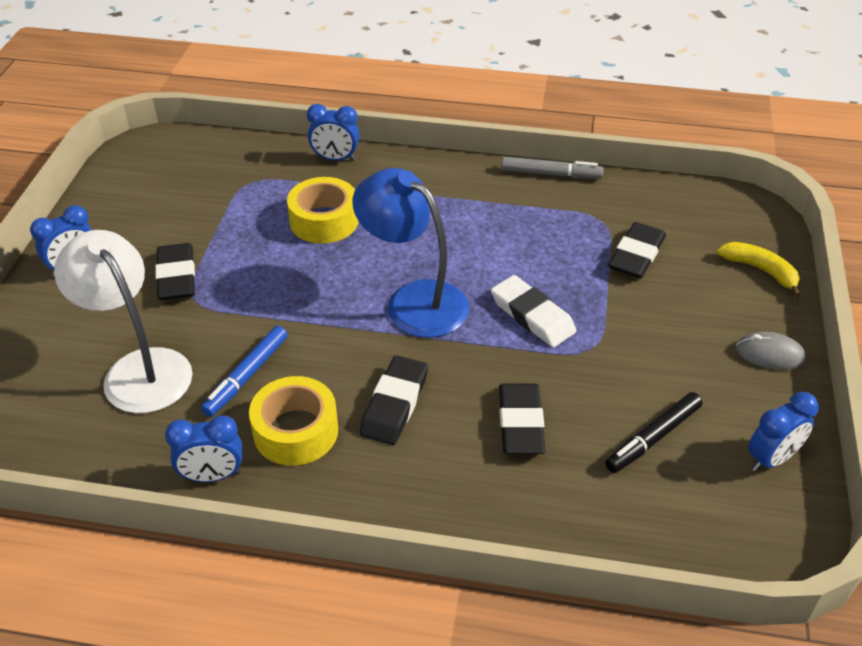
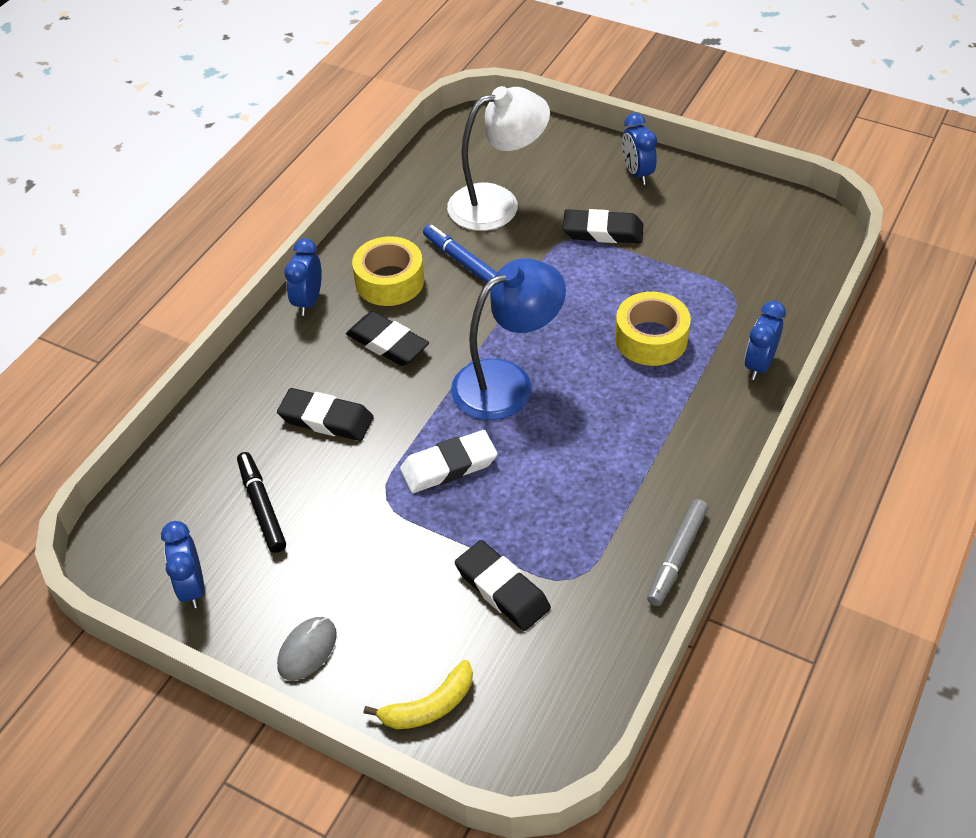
camera: 110 degrees right, 5 degrees up
blue clock [165,415,242,482] -> blue clock moved to [284,239,322,316]

